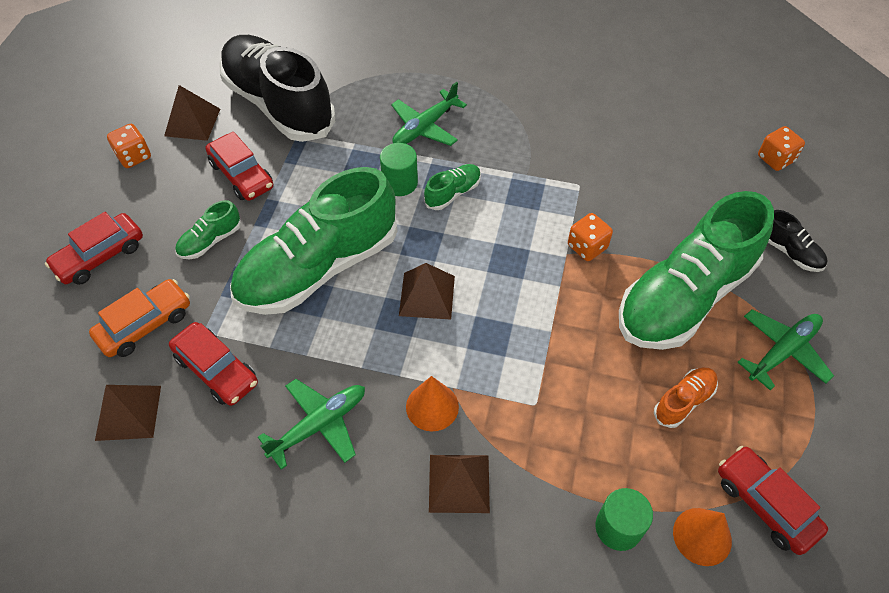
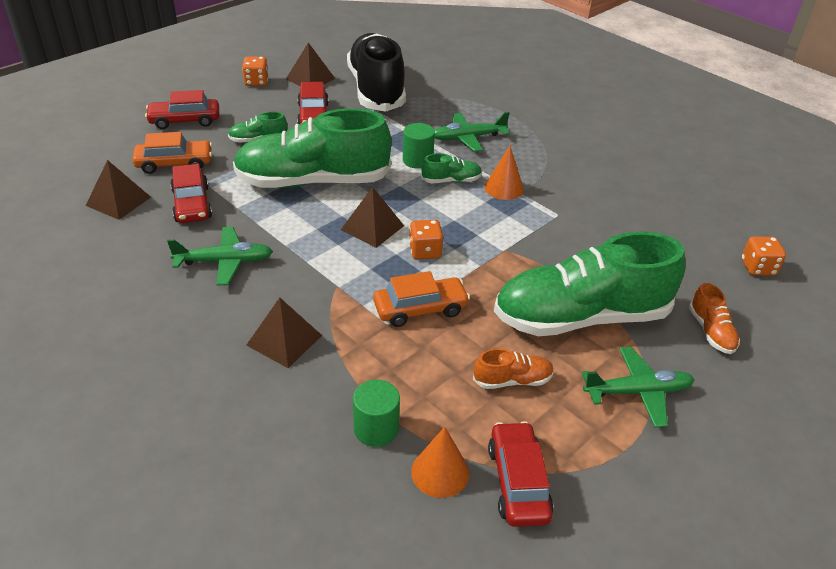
camera: 30 degrees right, 15 degrees down
orange cone [406,376,459,431] -> orange cone moved to [484,146,524,200]
orange dice [568,213,613,261] -> orange dice moved to [409,220,443,259]
black shoe [768,210,828,272] -> orange shoe [689,283,740,354]
none -> orange car [373,271,470,327]

